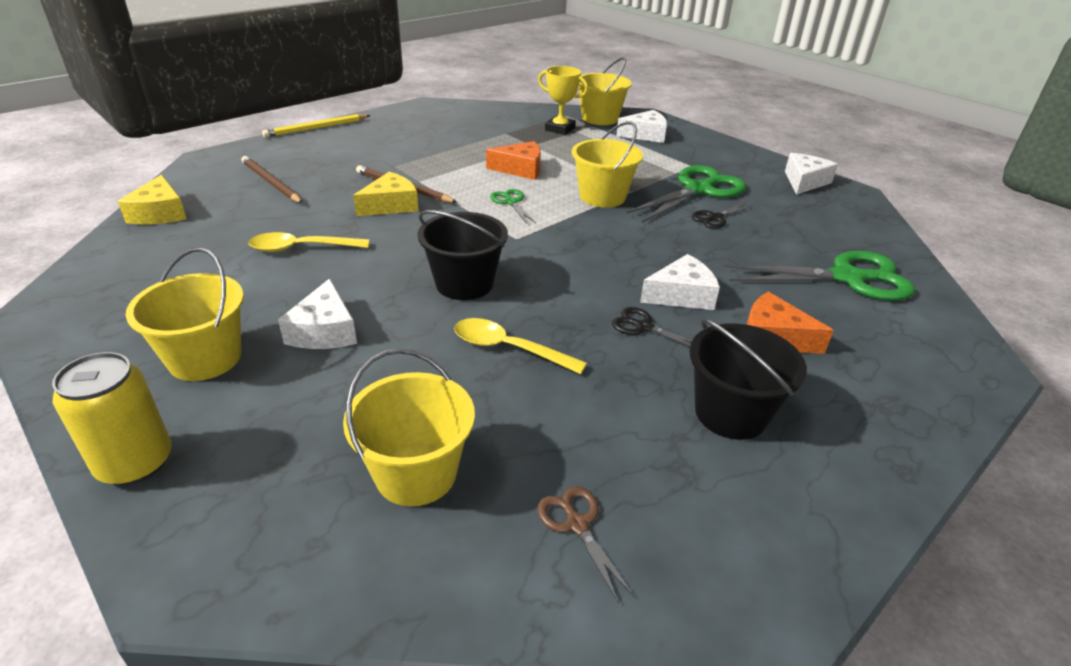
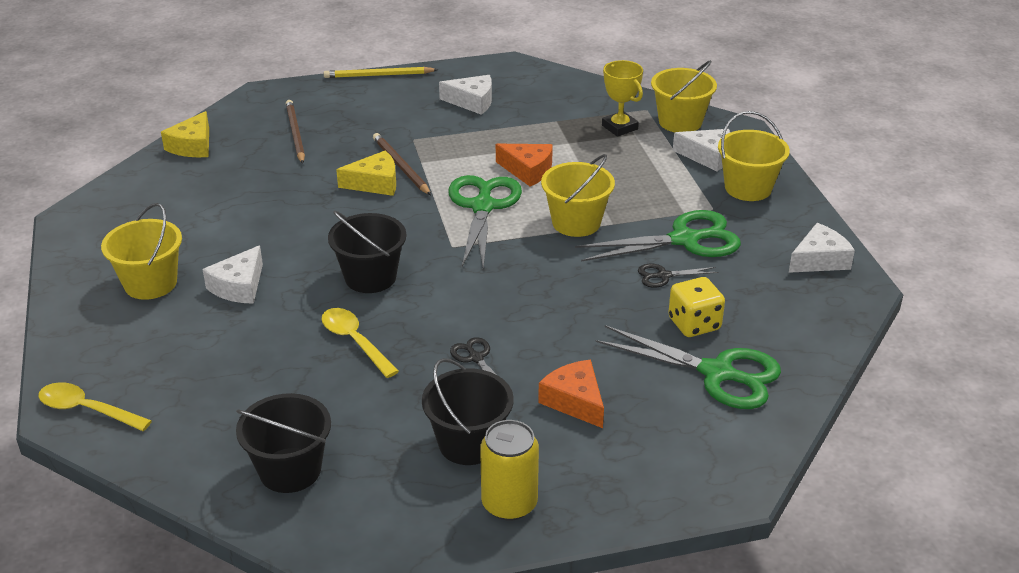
camera: 30 degrees right, 0 degrees up
yellow can [52,352,172,486] -> yellow can moved to [480,420,539,521]
yellow spoon [248,232,369,252] -> yellow spoon moved to [38,382,152,431]
yellow bucket [343,349,475,506] -> yellow bucket moved to [718,111,790,201]
green scissors [490,189,536,224] -> green scissors [448,175,522,268], size x2.13
brown scissors [537,486,634,604] -> black bucket [236,393,331,493]
white cheese [640,254,720,310] -> white cheese moved to [439,75,492,115]
none -> yellow dice [668,277,725,337]

